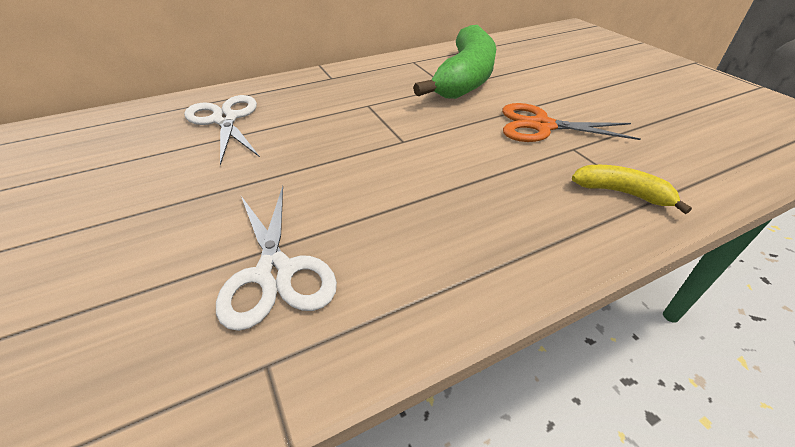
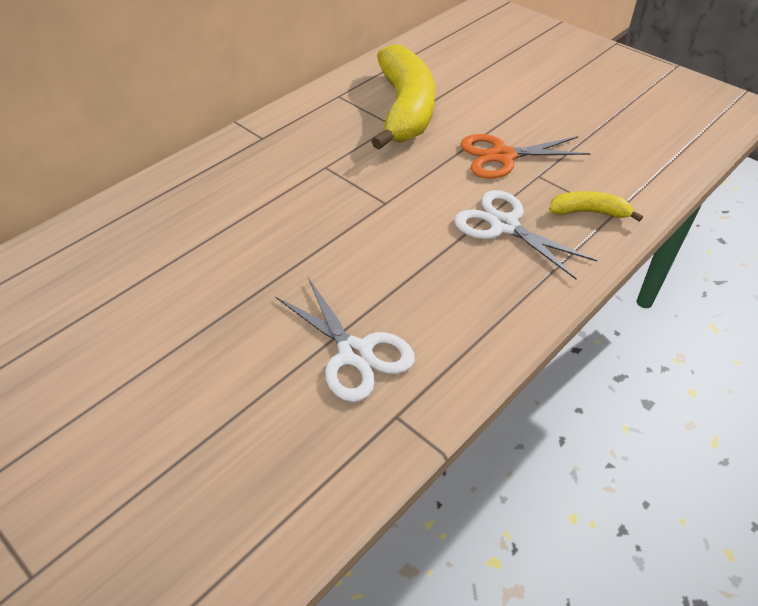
camera: 20 degrees left, 5 degrees up
white scissors [184,95,260,165] -> white scissors moved to [454,190,597,279]
green banana [413,25,496,99] -> yellow banana [371,44,435,150]

